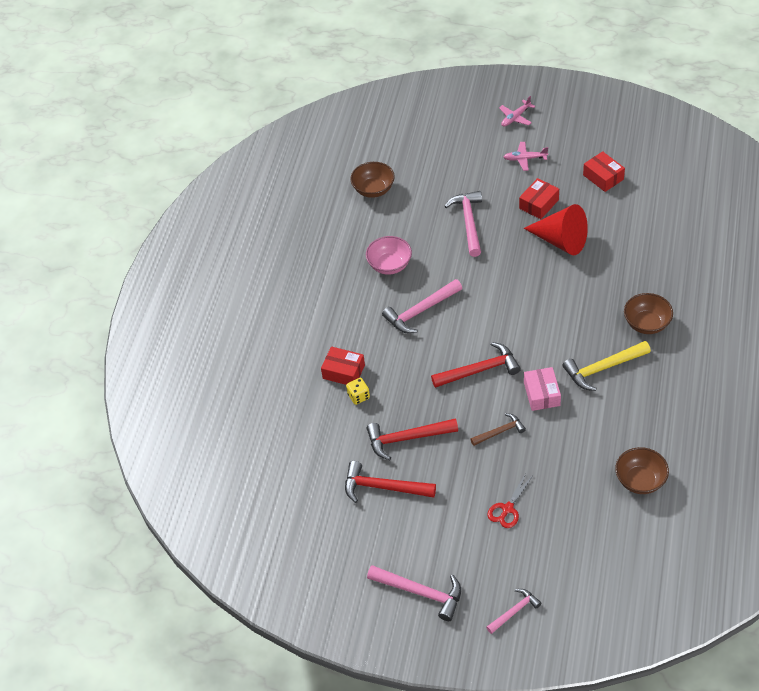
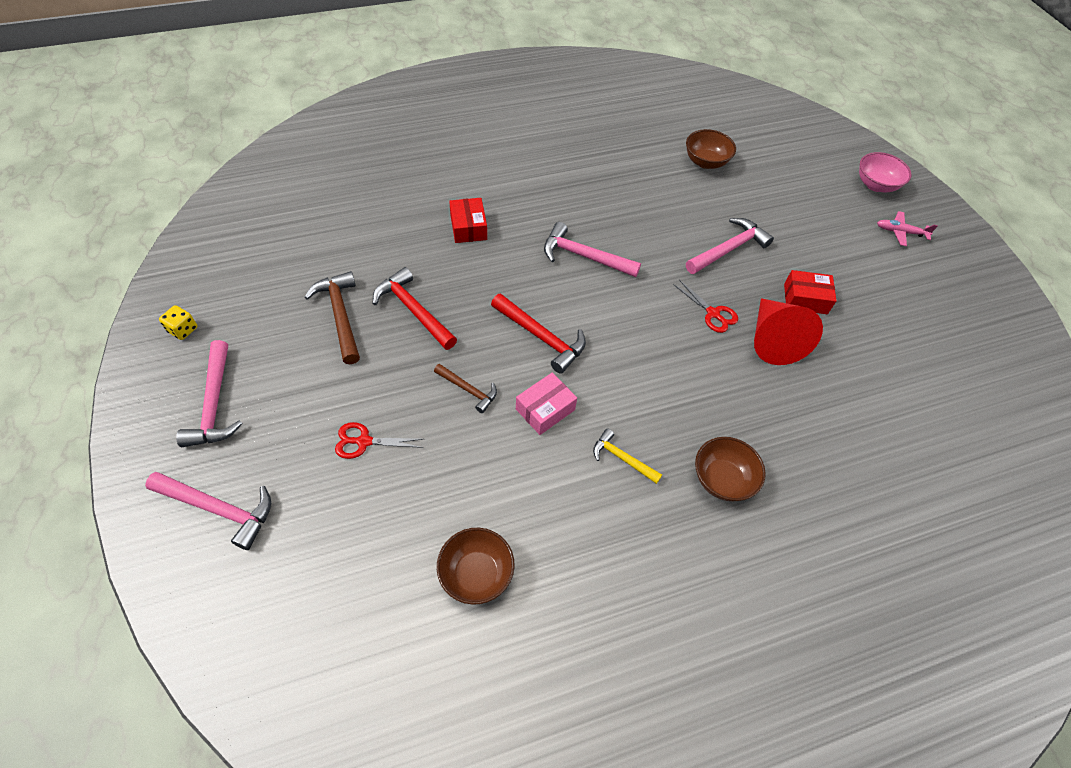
camera: 50 degrees right, 5 degrees up
red hammer [345,461,436,503] -> brown hammer [305,271,360,364]
yellow dice [346,378,370,405] -> yellow dice moved to [159,305,197,340]
pink bowl [366,236,412,275] -> pink bowl moved to [859,152,911,192]
pink hammer [486,589,541,634] -> pink hammer [145,472,271,550], size x1.64
pink plane [504,142,548,171] -> none
yellow hammer [563,341,651,391] -> yellow hammer [593,428,662,484], size x0.61
red box [583,151,625,192] -> none
none -> red scissors [673,280,738,333]

